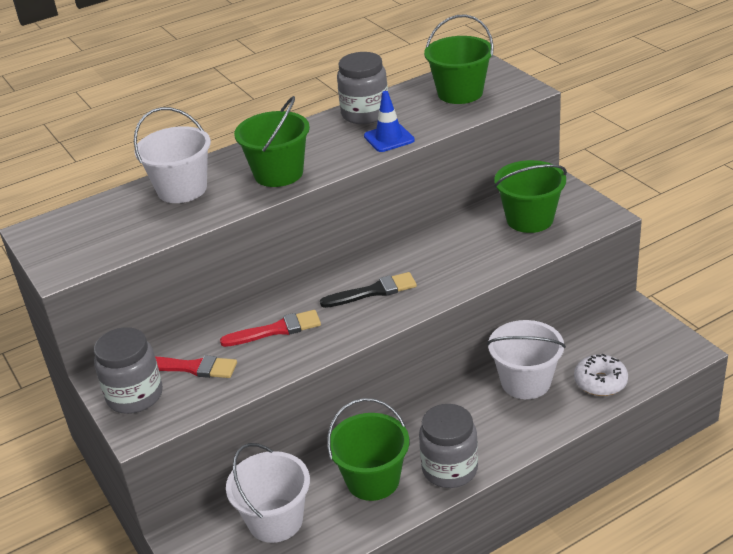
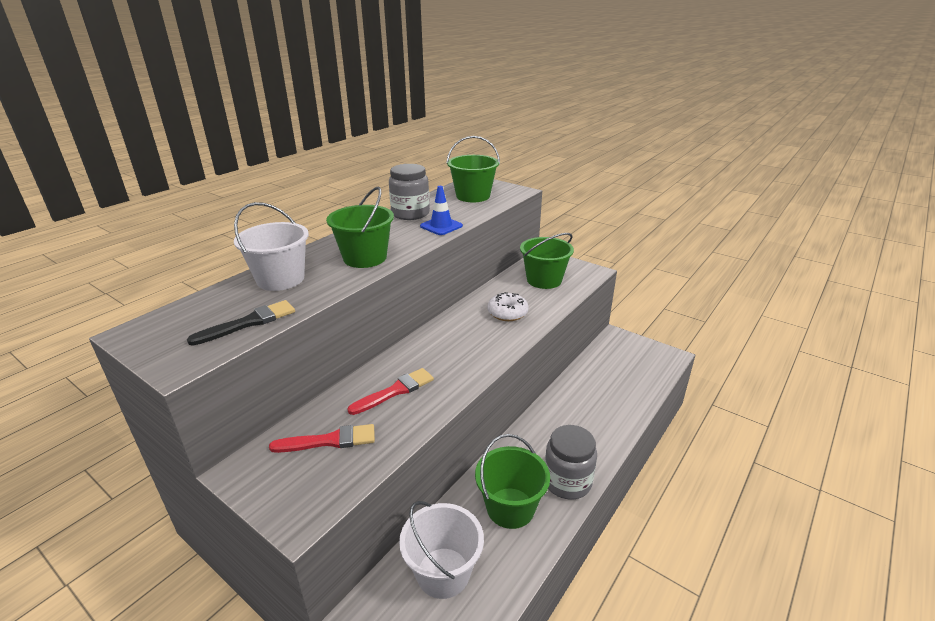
camera: 25 degrees left, 5 degrees down
grey jar [94,327,163,414] -> none
black brush [320,272,417,308] -> black brush moved to [187,300,295,346]
white bucket [487,320,566,399] -> none
white donut [574,354,628,396] -> white donut moved to [488,292,529,321]

